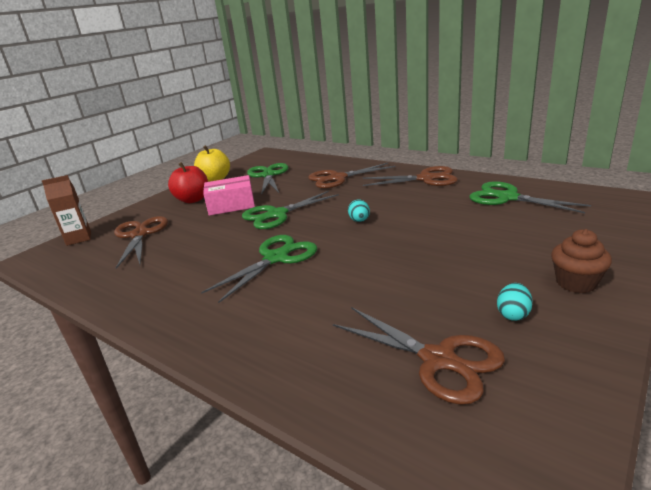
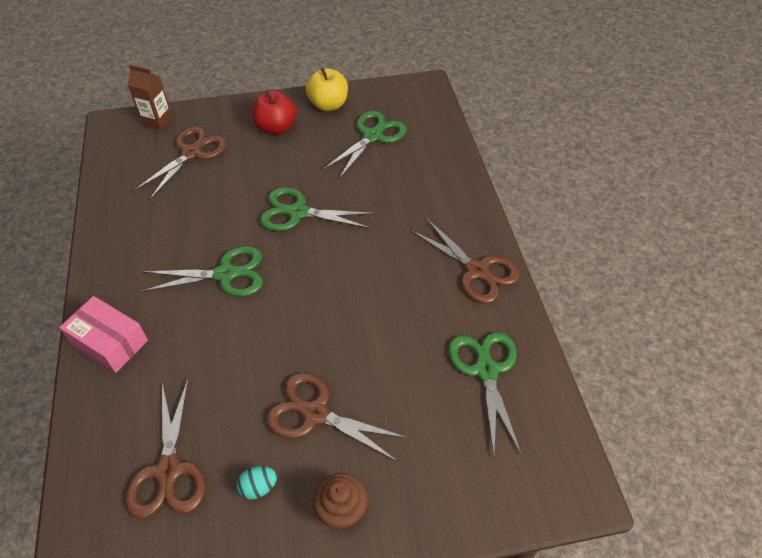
camera: 40 degrees right, 25 degrees up
pink box [203,175,255,216] -> pink box moved to [59,296,148,373]
brown scissors [308,163,395,189] -> brown scissors moved to [266,373,408,462]
turquoise egg [348,200,370,222] -> none

